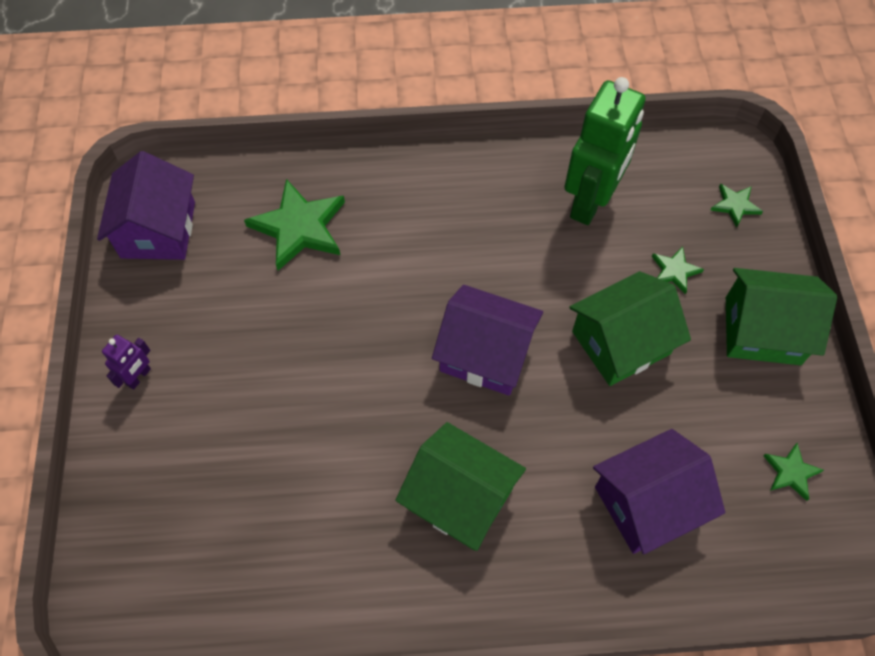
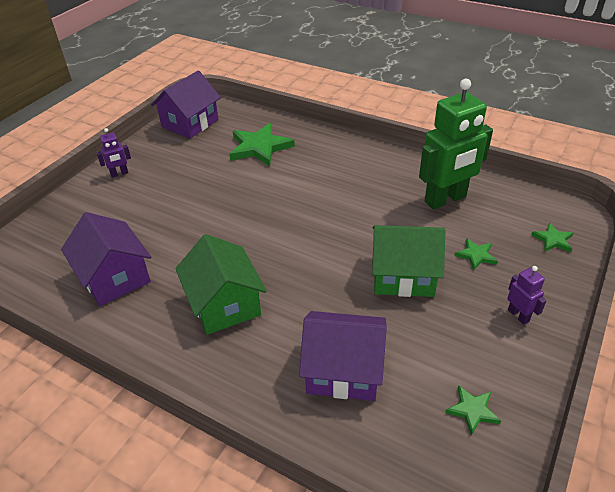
camera: 35 degrees right, 20 degrees down
purple house [432,285,543,396] -> purple house moved to [61,212,151,306]
green house [726,268,837,365] -> purple robot [507,266,546,325]

